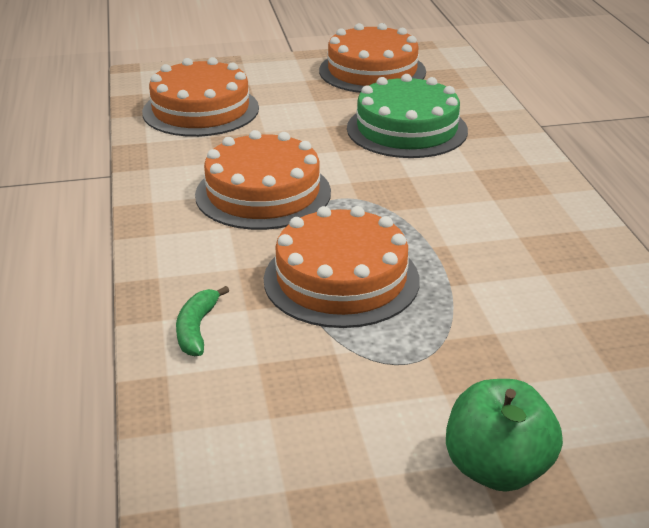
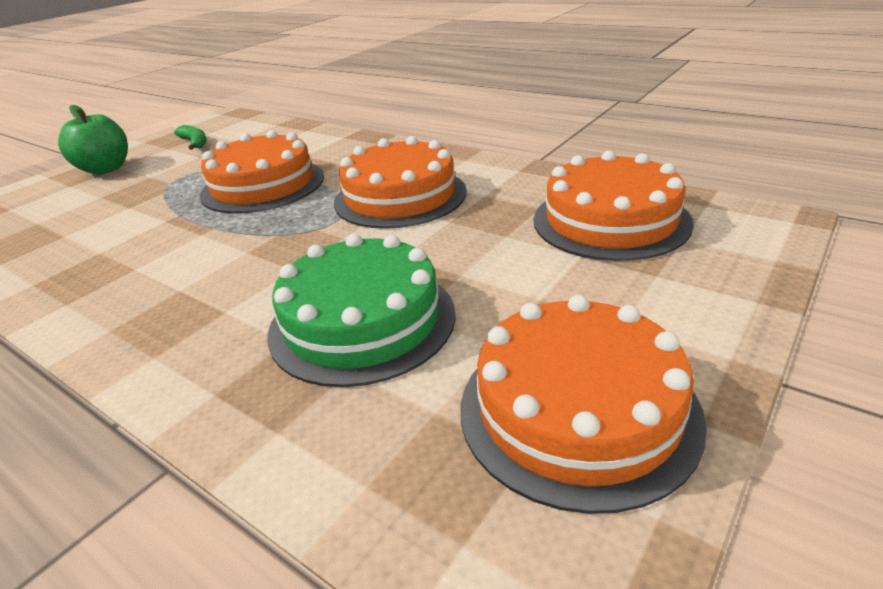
camera: 140 degrees right, 0 degrees up
green banana [176,286,229,356] -> green banana moved to [174,125,207,150]

